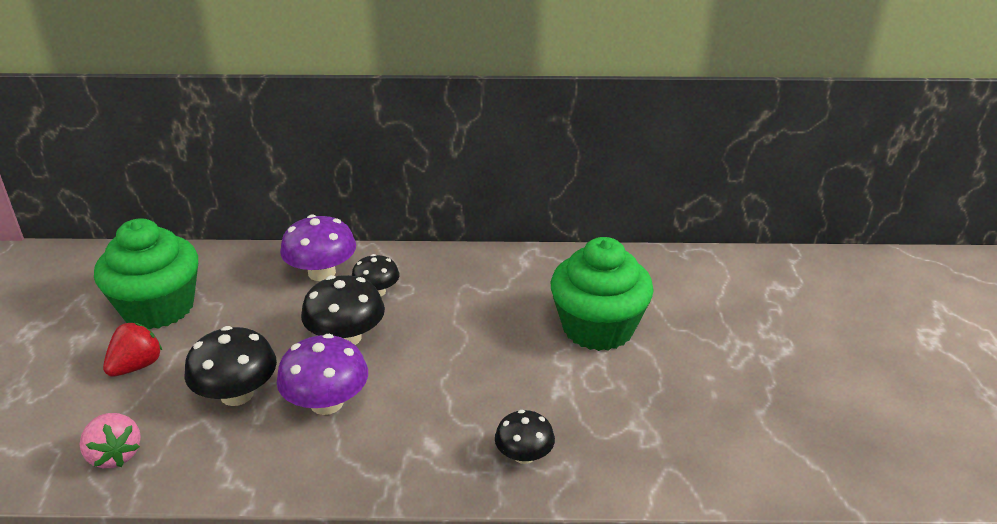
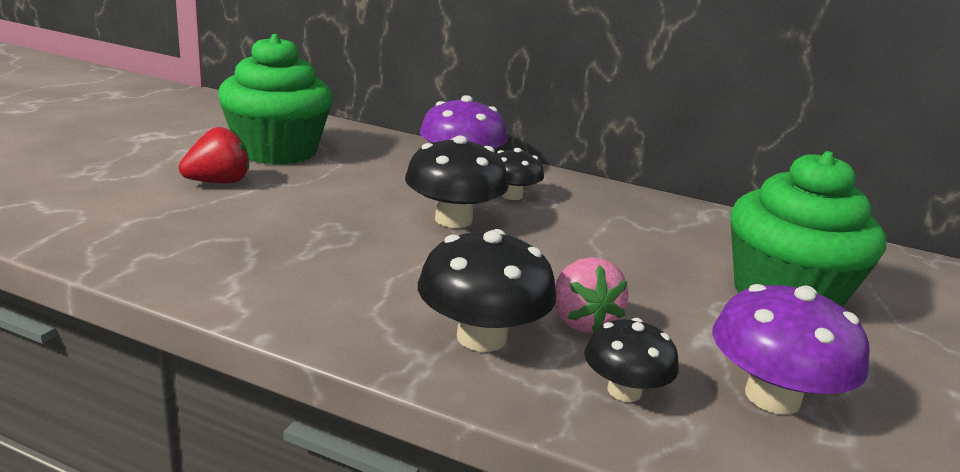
camera: 20 degrees right, 10 degrees down
pink strawberry [79,413,141,468] -> pink strawberry moved to [555,257,629,333]
black mushroom [184,326,277,406] -> black mushroom moved to [418,229,556,352]
purple mushroom [277,334,368,415] -> purple mushroom moved to [713,284,870,414]

